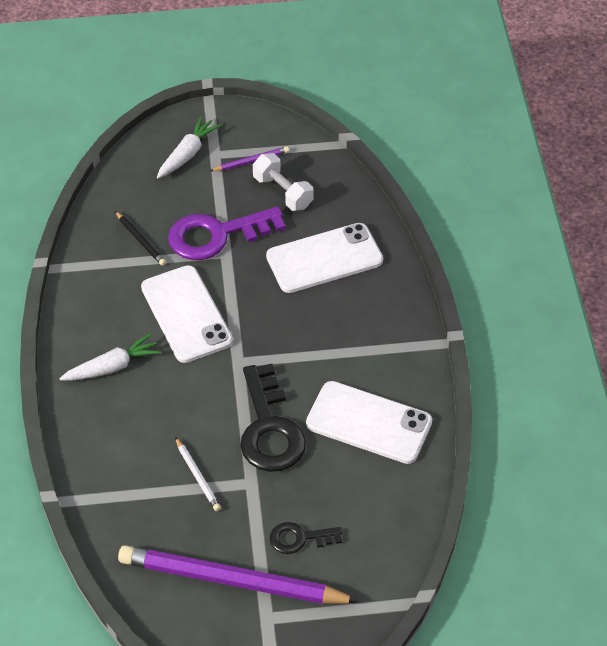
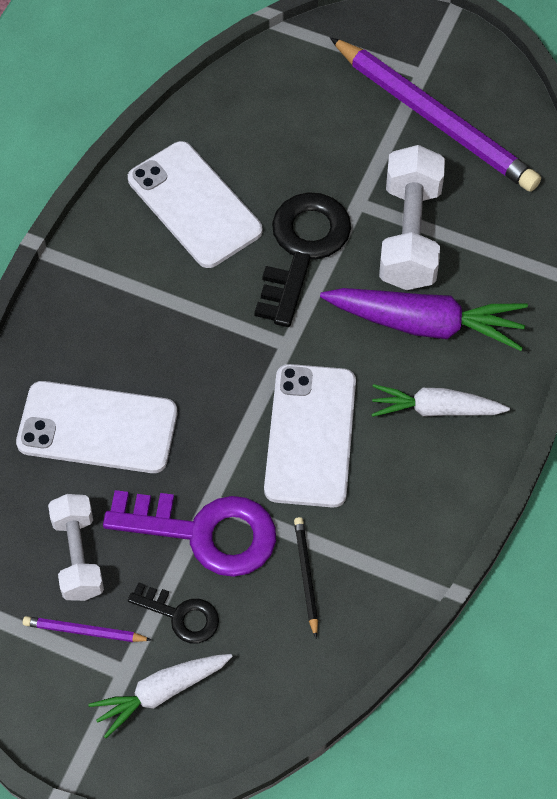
camera: 150 degrees left, 10 degrees up
white pencil [175,437,221,511] -> white dumbbell [379,145,445,290]
black key [270,522,342,554] -> black key moved to [128,582,219,643]
none -> purple carrot [320,288,528,351]

